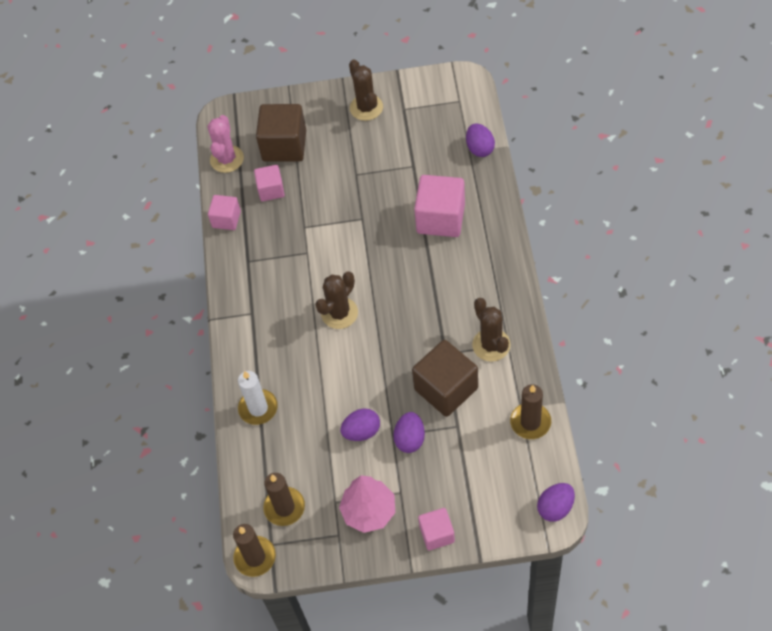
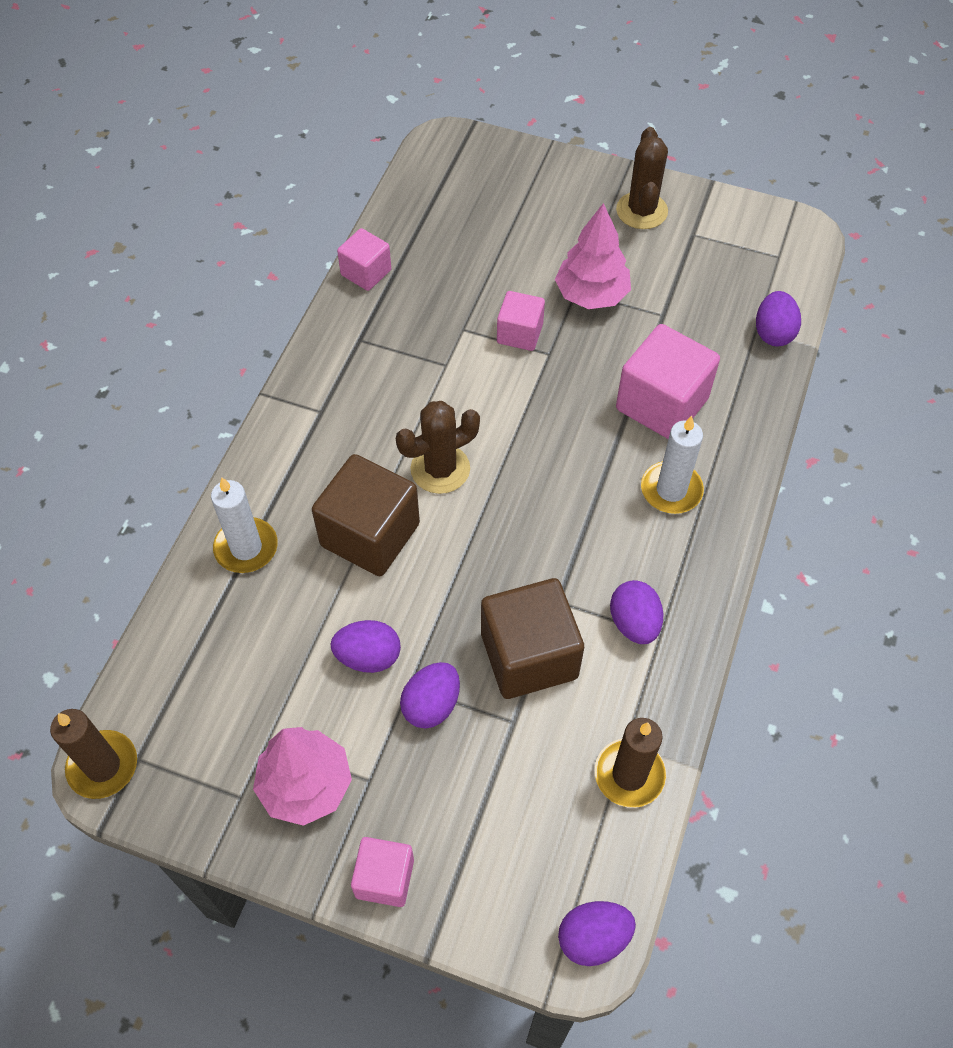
camera: 20 degrees right, 0 degrees up
pink cactus [207,115,244,173] -> none
pink cube [254,165,285,201] -> pink cube moved to [497,291,545,351]
brown cube [256,104,306,162] -> brown cube moved to [312,454,420,576]
brown candle [263,473,305,526] -> none
brown cactus [472,298,511,362] -> purple egg [610,580,663,644]
none -> pink tree [555,203,631,309]
none -> white candle [641,416,704,514]

